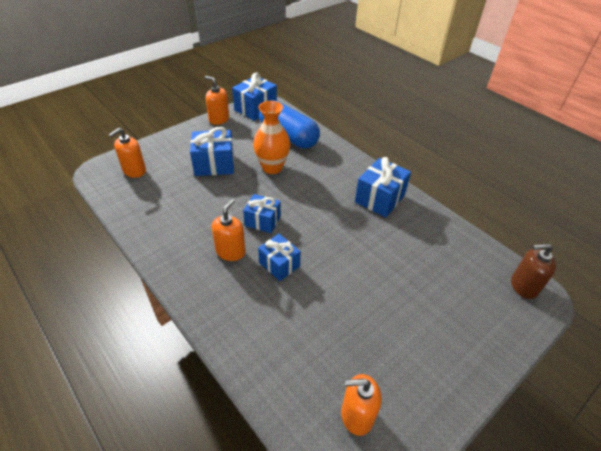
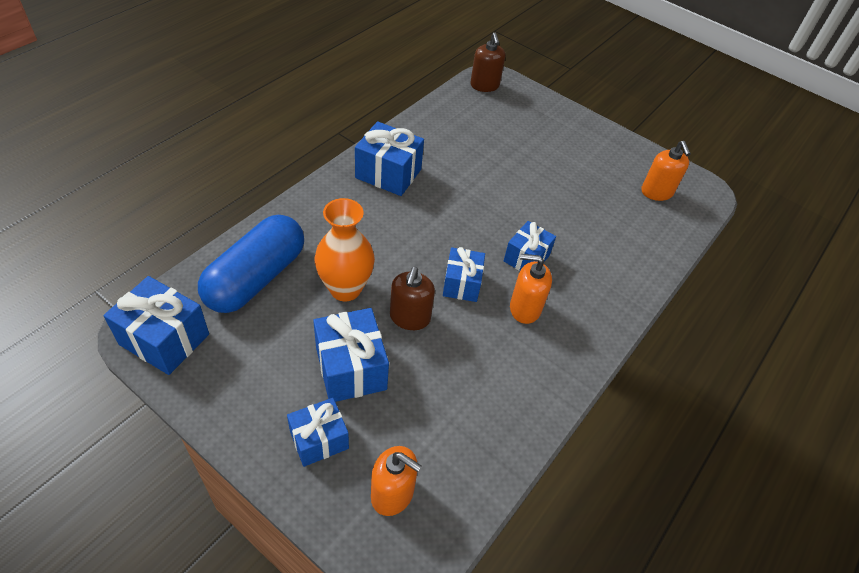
camera: 105 degrees left, 5 degrees up
orange soap dispenser [205,76,229,125] -> none
none -> blue gift [287,398,349,467]
none -> brown soap dispenser [390,267,435,330]

